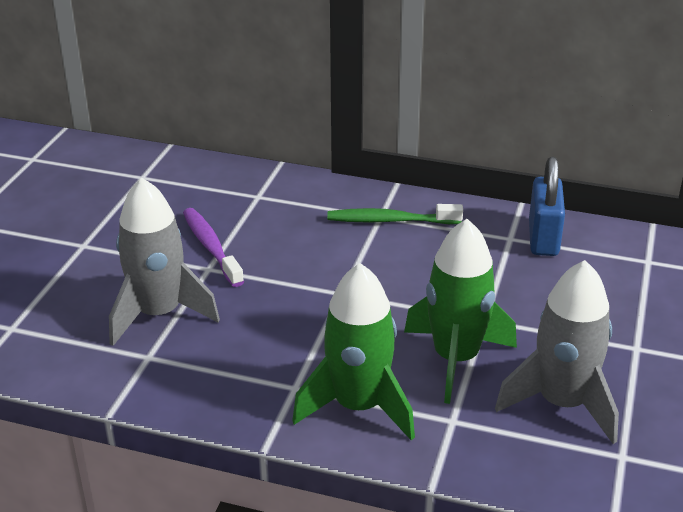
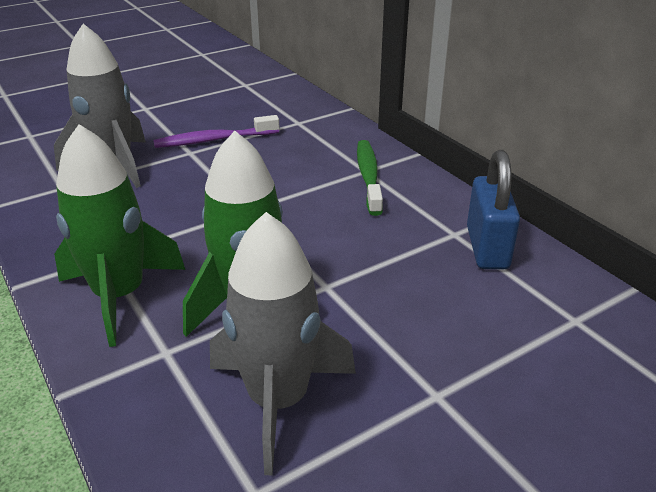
camera: 40 degrees right, 0 degrees up
purple toothbrush [183,208,244,287] -> purple toothbrush turned 120 degrees counterclockwise [153,115,280,148]
green toothbrush [327,204,463,224] -> green toothbrush turned 45 degrees clockwise [357,140,383,216]
blue padlock [529,157,565,256] -> blue padlock turned 45 degrees counterclockwise [467,150,520,269]

